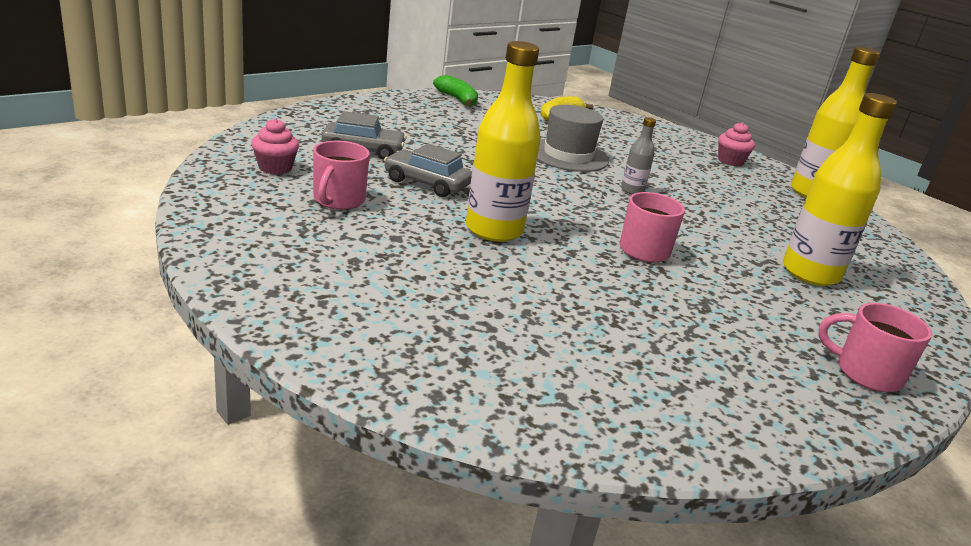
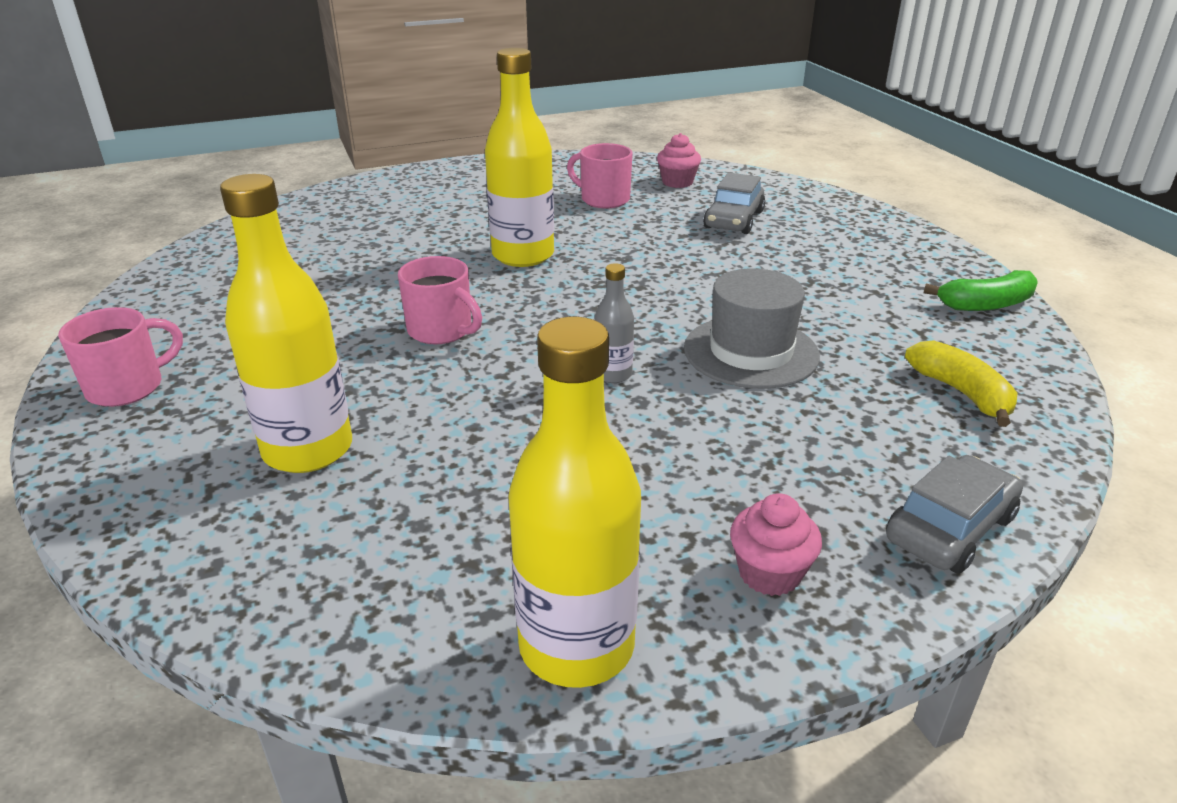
camera: 115 degrees right, 5 degrees up
grey car [384,144,472,197] -> grey car moved to [886,455,1023,573]

